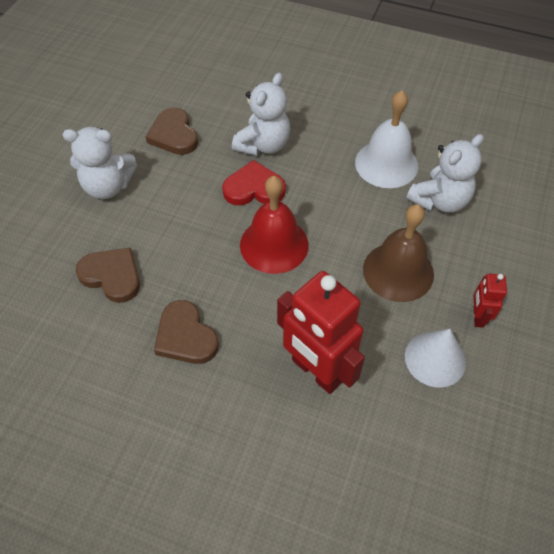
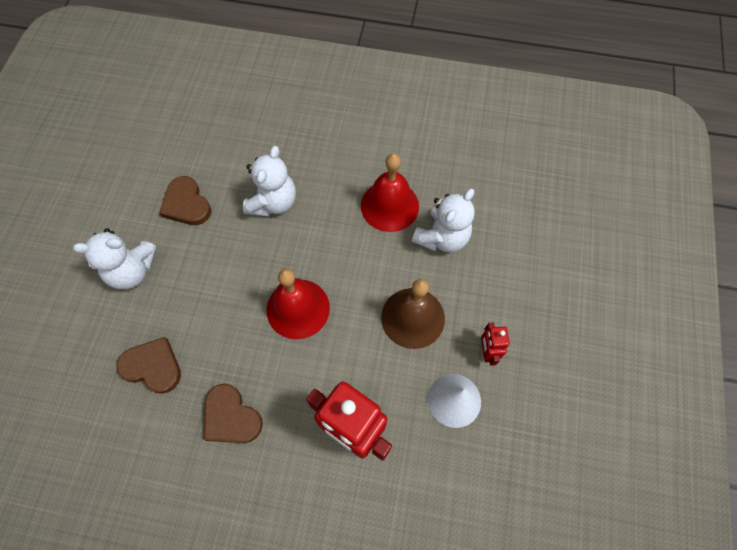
camera: 10 degrees left, 10 degrees up
red heart [222,160,286,205] -> none
white bell [355,90,418,188] -> red bell [361,154,419,232]

